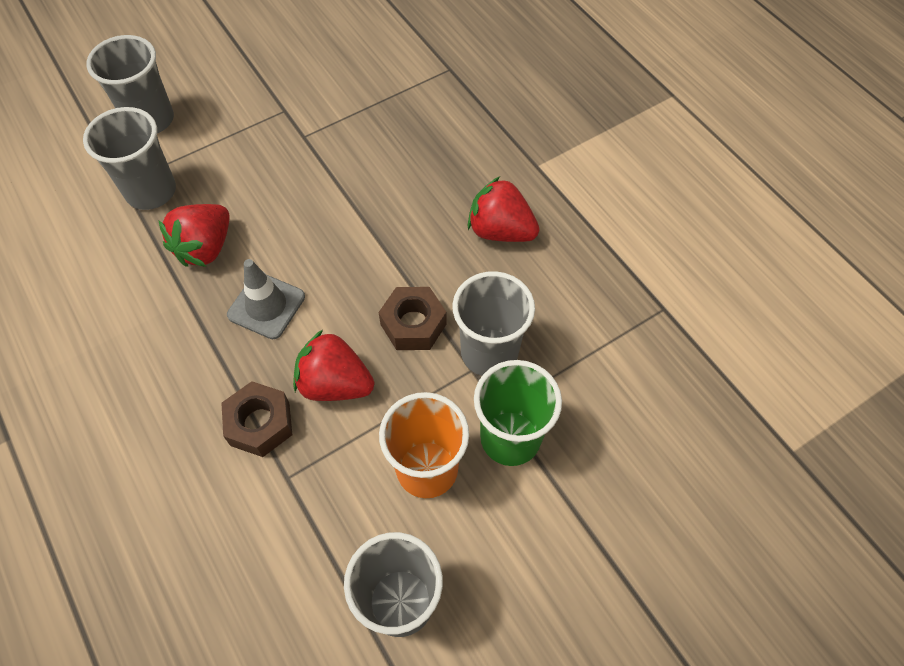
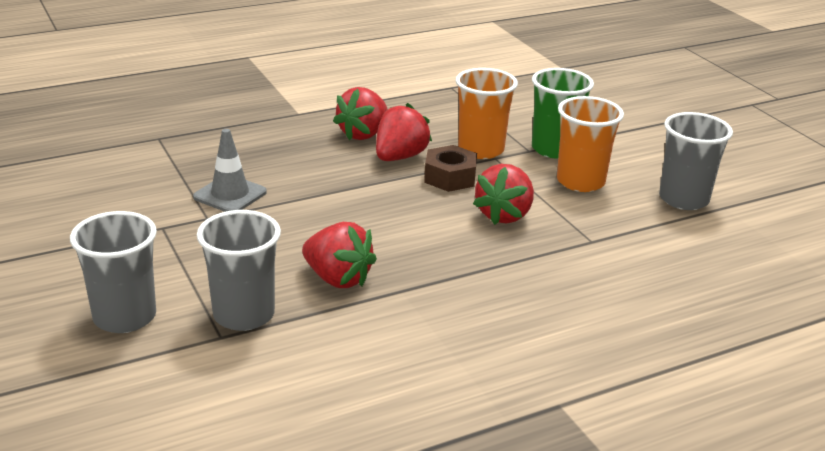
camera: 85 degrees left, 30 degrees down
brown nut [221,381,292,457] -> none
grey traffic cone [227,259,305,339] -> grey traffic cone moved to [193,129,267,212]
grey cup [452,271,535,376] -> orange cup [456,68,518,159]
none -> red strawberry [376,103,432,161]

